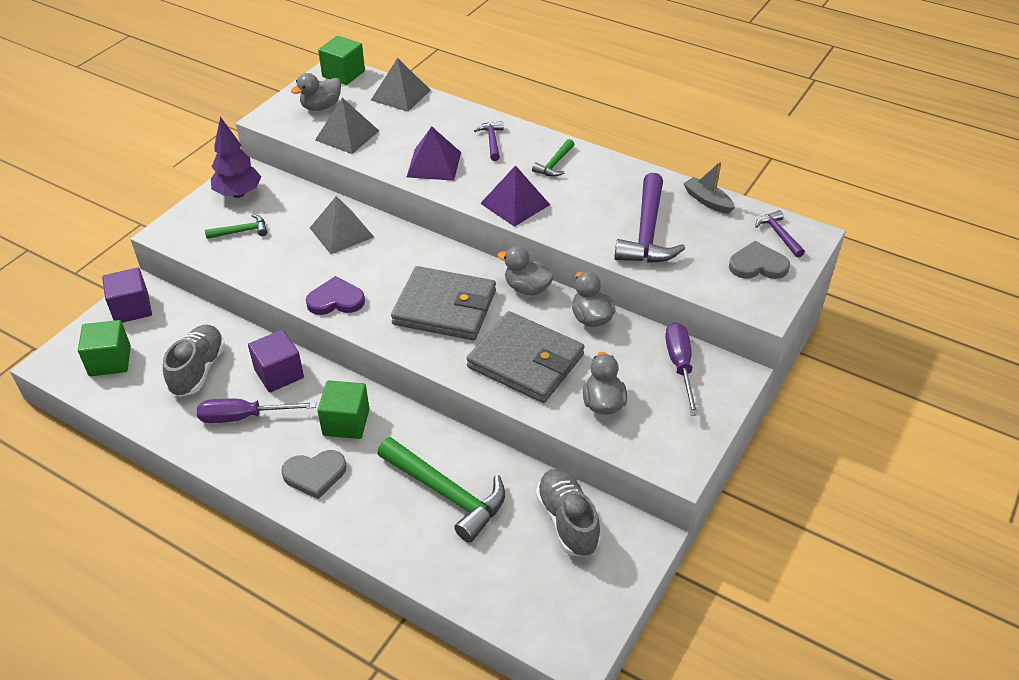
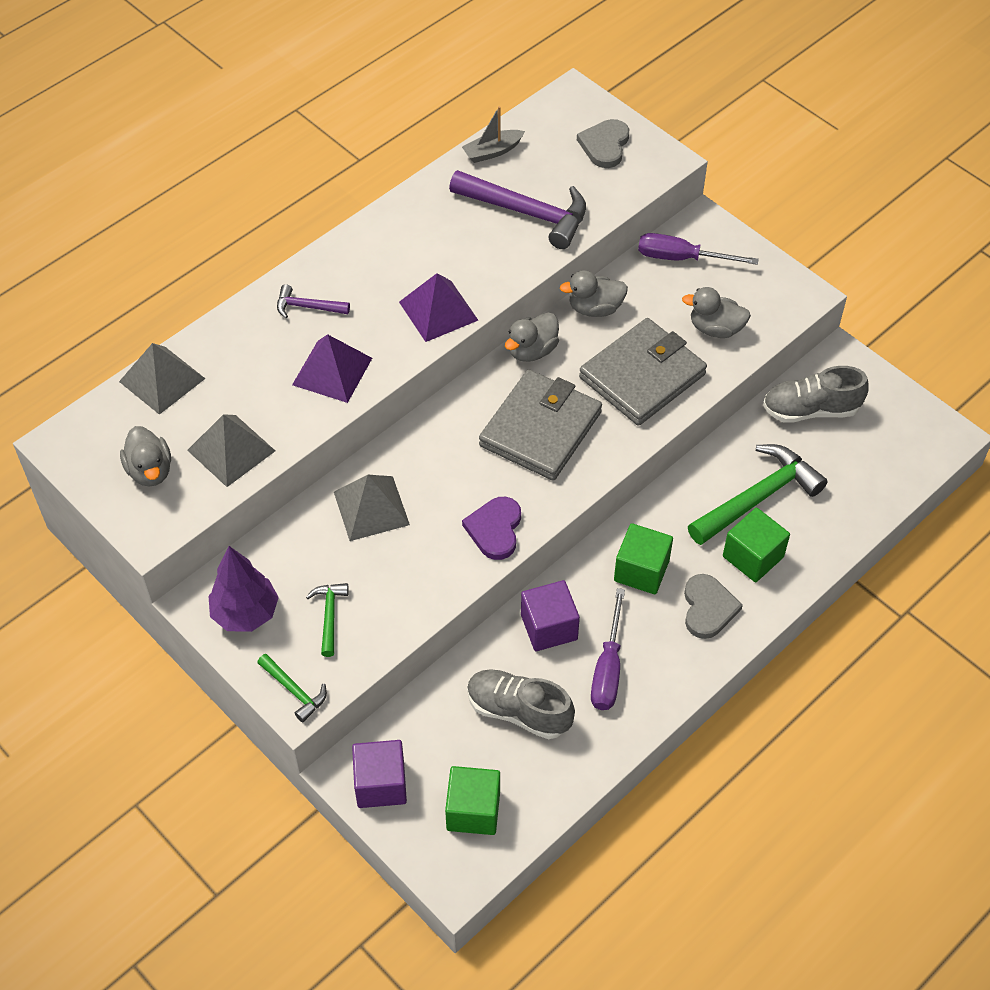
camera: 75 degrees left, 10 degrees up
green cube [318,36,365,85] -> green cube moved to [723,508,790,582]
green hammer [532,139,574,177] -> green hammer moved to [257,654,327,722]
purple hammer [755,210,805,258] -> none

